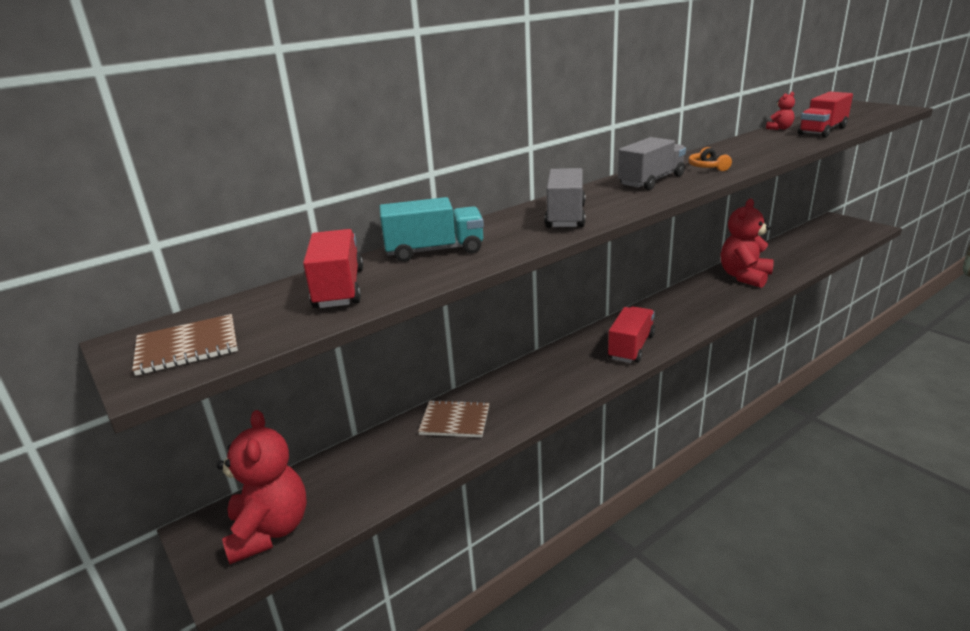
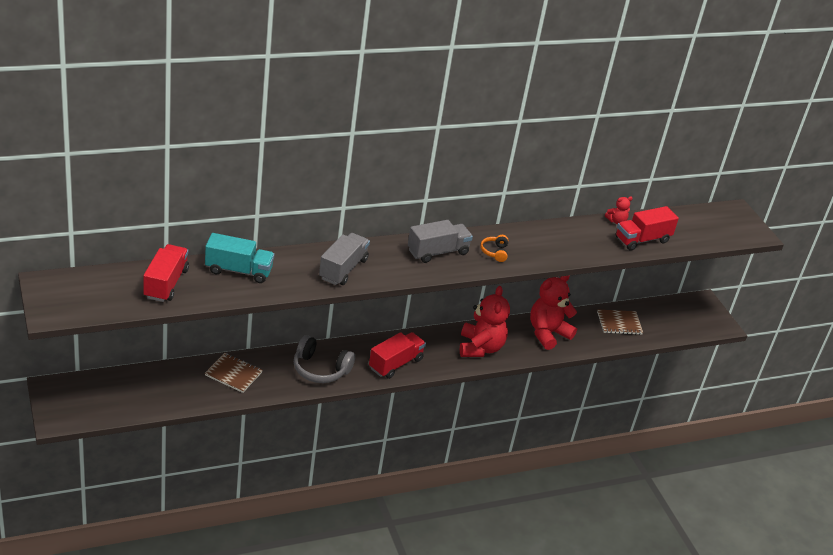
camera: 10 degrees right, 10 degrees up
brown notebook [132,314,238,376] -> brown notebook moved to [597,310,643,335]
red teddy bear [217,410,307,564] -> red teddy bear moved to [460,286,510,357]
none -> grey headphones [294,335,355,383]

